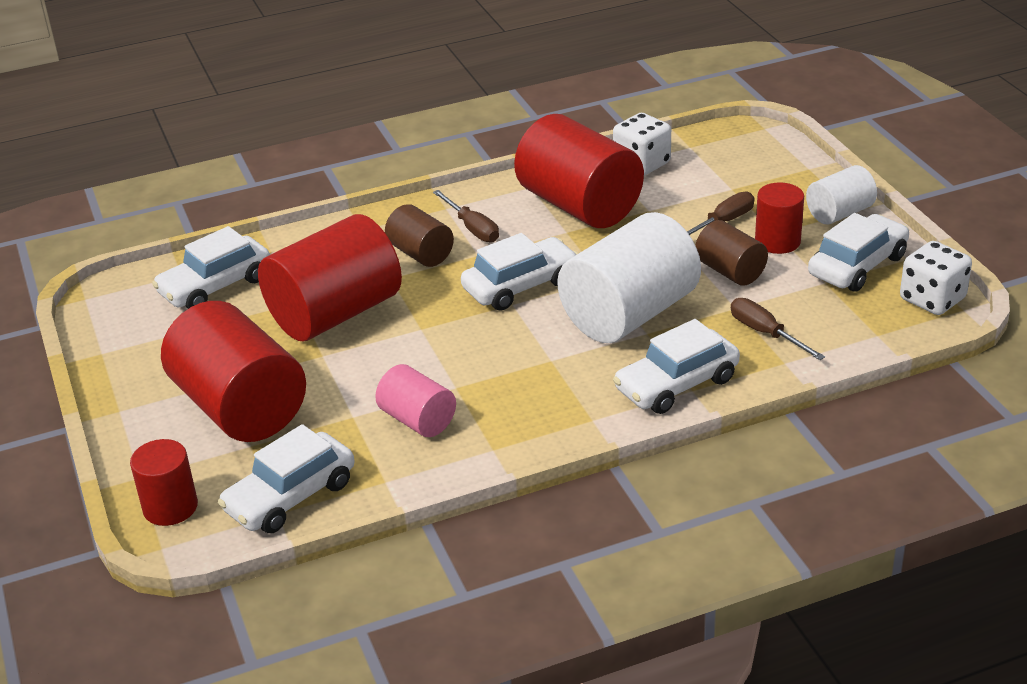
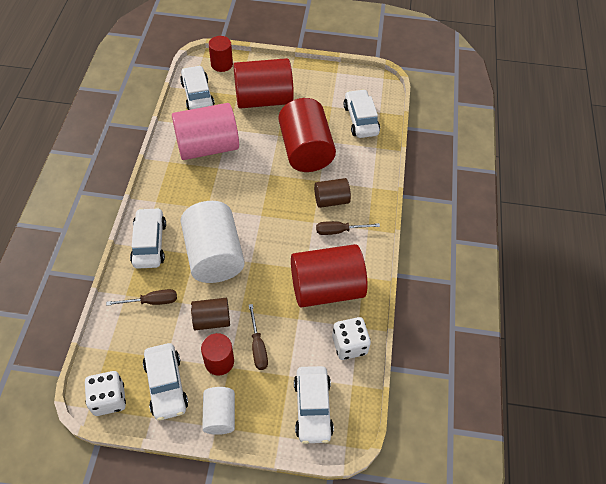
camera: 115 degrees right, 20 degrees up
pink cylinder [375,364,456,437] -> pink cylinder [172,103,239,160], size x1.91
white car [461,233,578,311] -> white car moved to [294,366,334,444]

